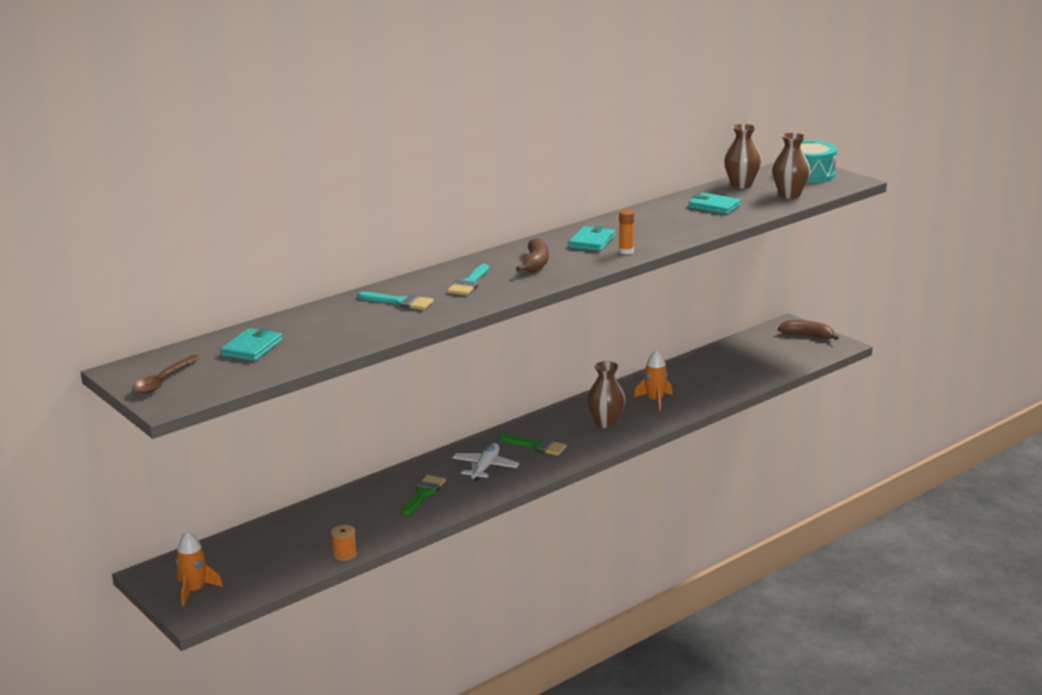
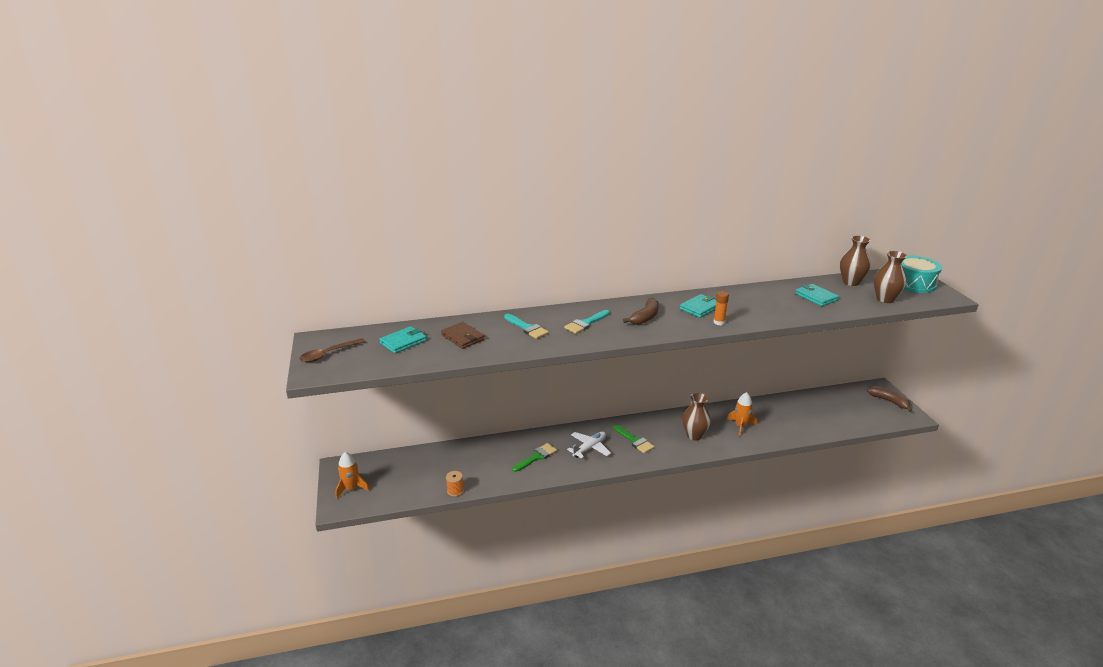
camera: 25 degrees right, 5 degrees up
none -> brown wallet [441,322,485,349]

